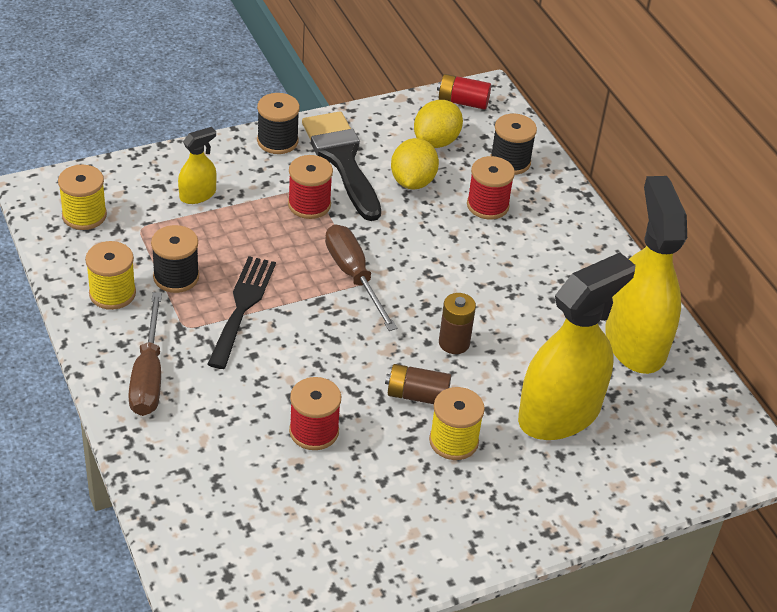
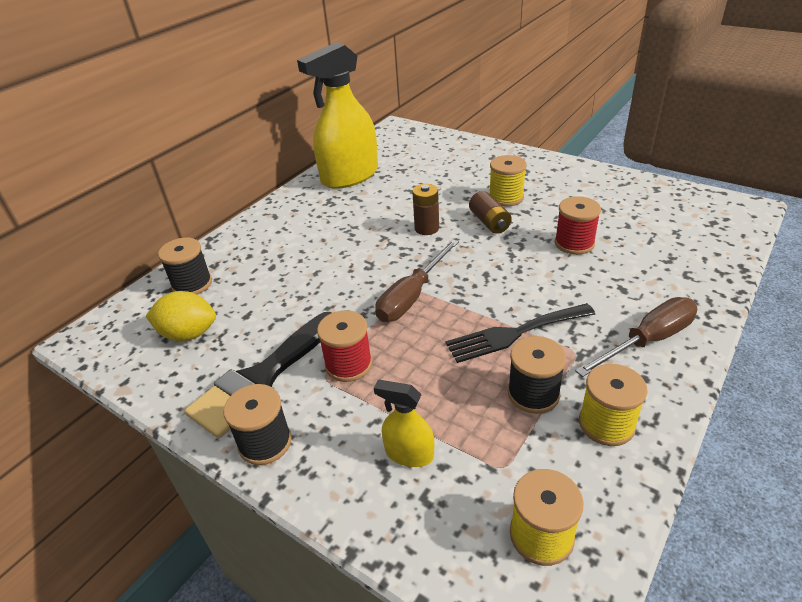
camera: 115 degrees left, 5 degrees down
yellow lemon [391,138,439,190] -> none
red battery [437,74,491,110] -> none
red spool [467,156,515,219] -> none
yellow spray bottle [518,252,635,440] -> none

